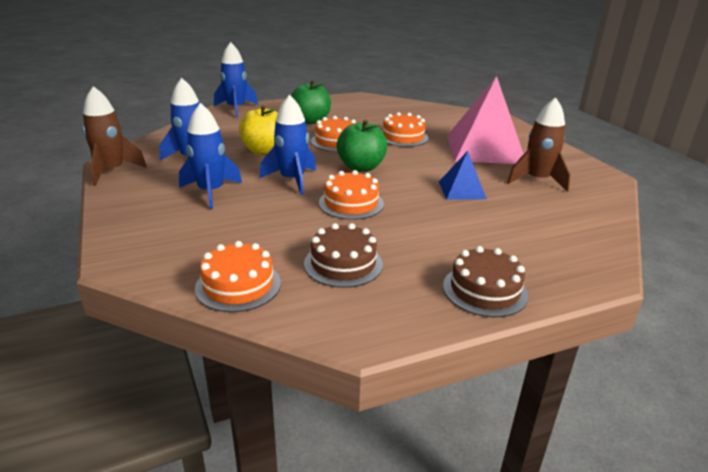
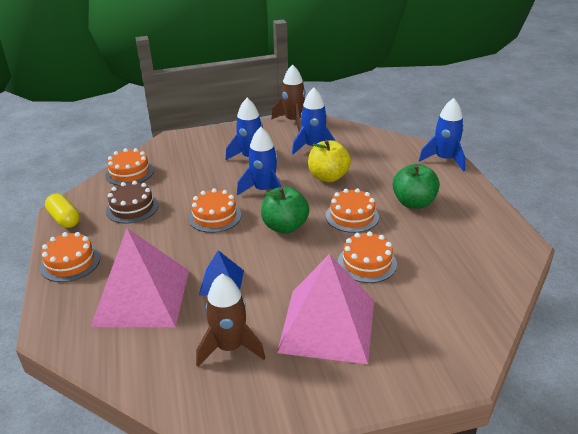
camera: 100 degrees right, 5 degrees up
brown cake [443,246,528,317] -> orange cake [40,232,100,282]
none -> yellow capsule [45,194,80,228]
none -> pink pyramid [90,228,189,327]

